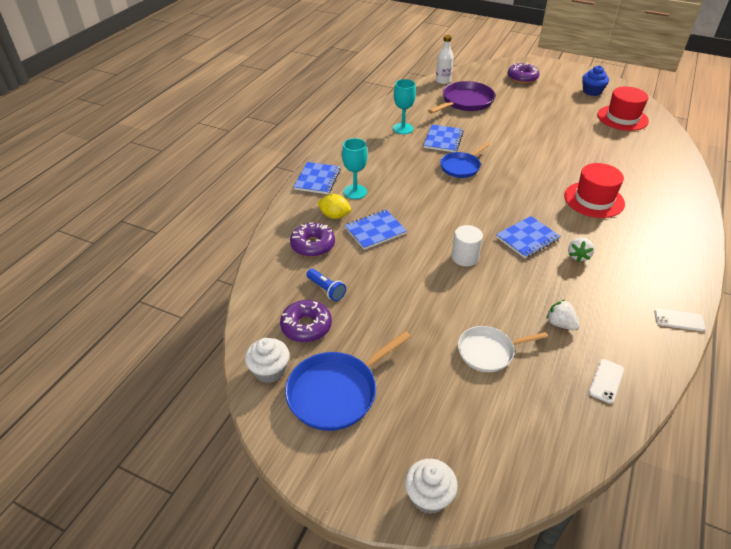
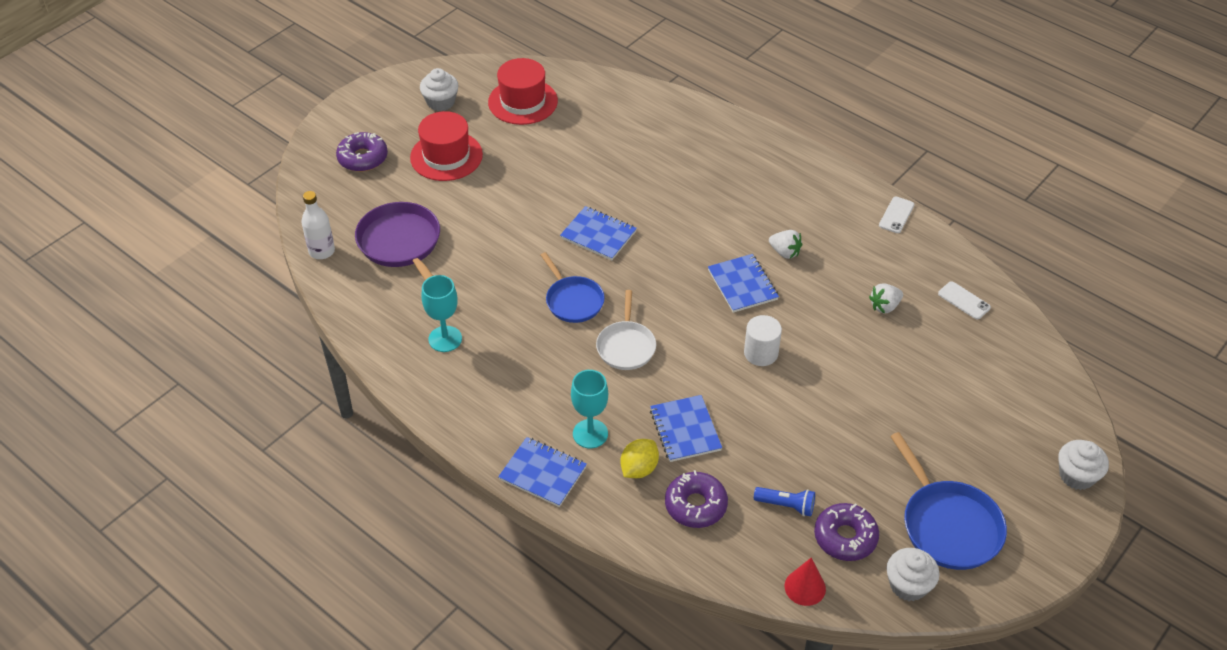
camera: 75 degrees left, 5 degrees up
blue flashlight [306,269,346,301] -> blue flashlight turned 45 degrees clockwise [754,487,815,516]
blue notebook [423,124,464,152] -> blue notebook moved to [560,206,637,260]
white pan [458,326,548,372] -> white pan moved to [596,290,656,370]
red hat [564,163,625,218] -> red hat moved to [410,111,483,181]
blue cupcake [582,66,609,96] -> white cupcake [420,68,459,111]
none -> red cone [785,558,826,606]

